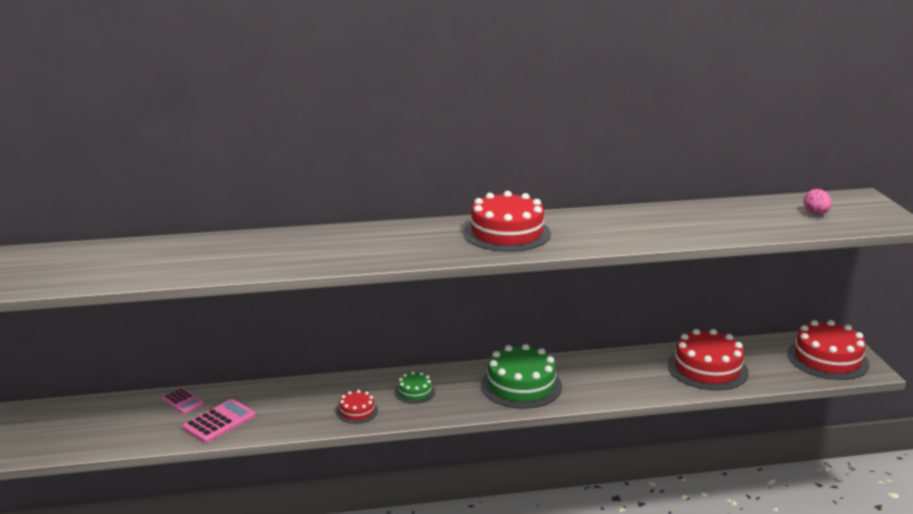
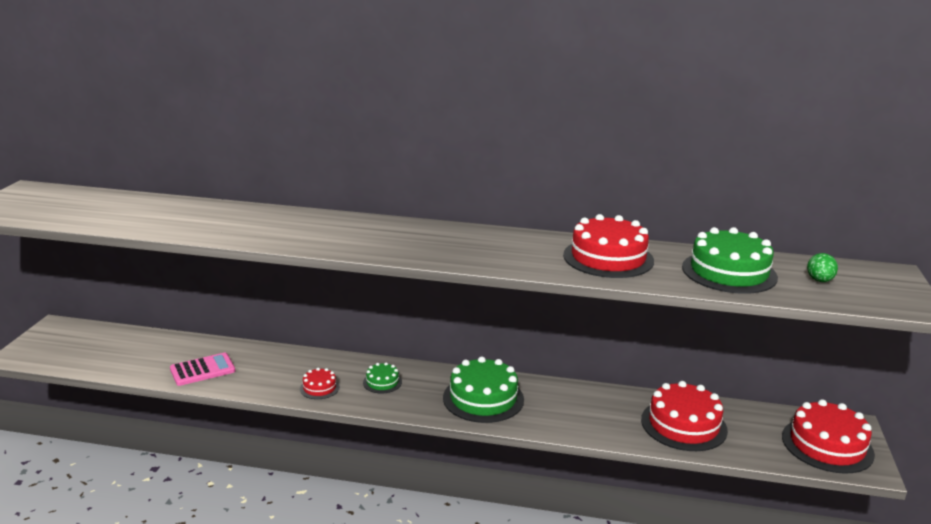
camera: 20 degrees right, 0 degrees up
pink calculator [162,388,204,414] -> none
red cake [464,191,551,252] -> red cake moved to [563,214,654,278]
pink egg [804,189,832,215] -> green egg [807,253,838,282]
none -> green cake [682,227,778,294]

